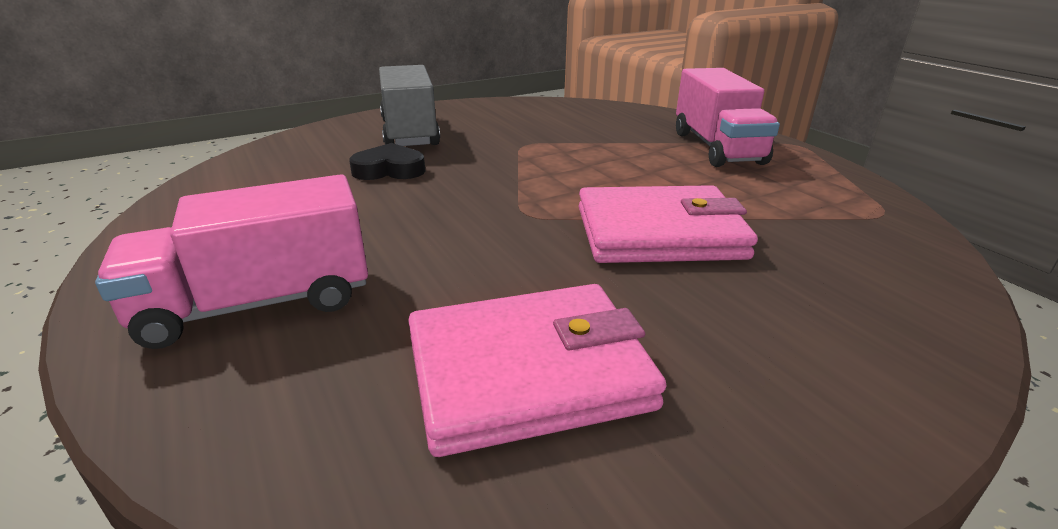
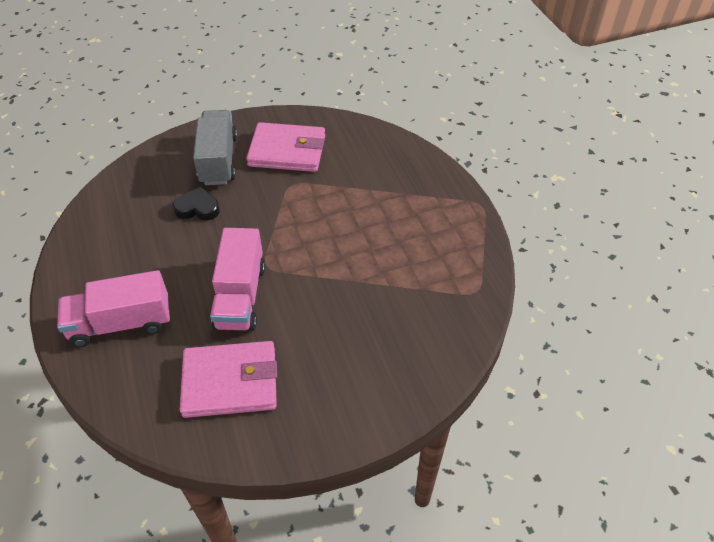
camera: 10 degrees right, 20 degrees up
pink wallet [579,185,758,263] -> pink wallet moved to [246,122,325,172]
pink truck [676,68,780,167] -> pink truck moved to [210,228,265,331]

